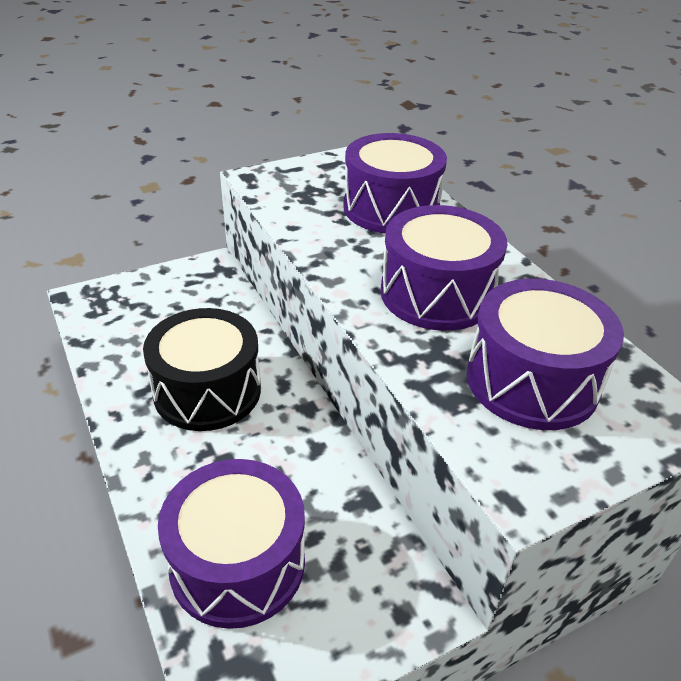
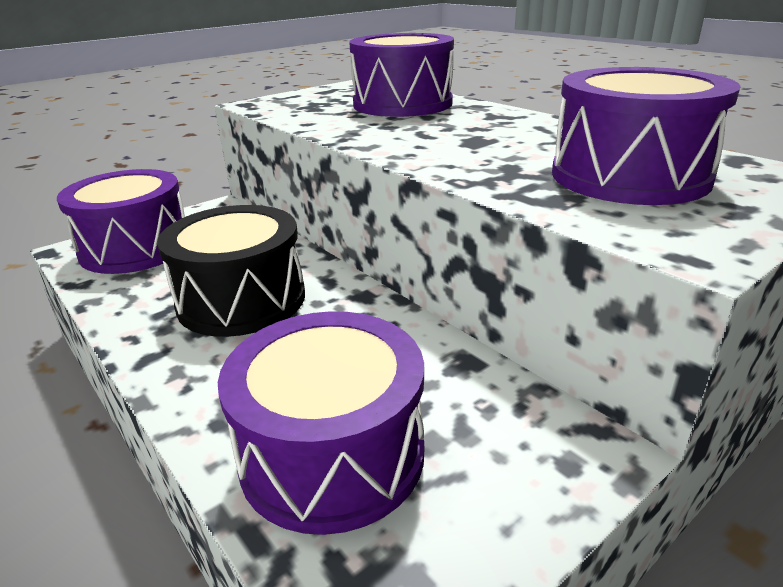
camera: 10 degrees left, 10 degrees down
purple drum [380,205,507,331] -> purple drum moved to [57,169,185,274]

